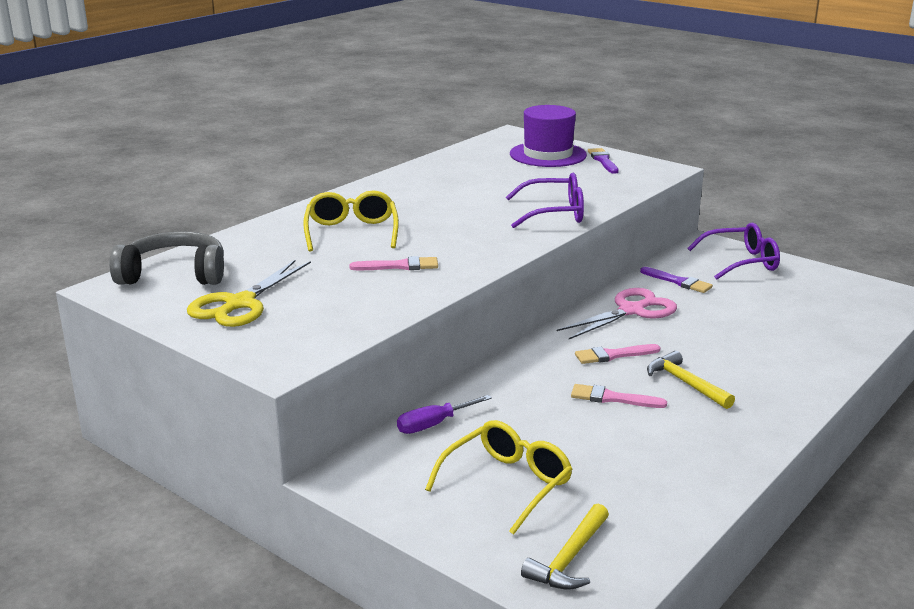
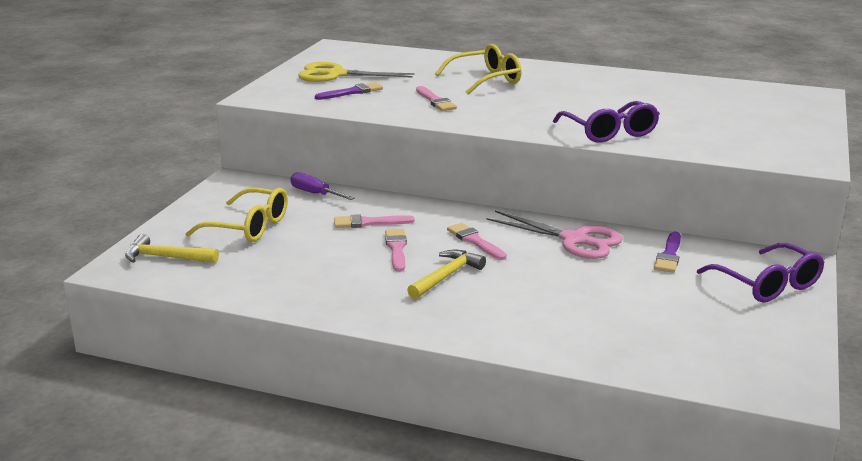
camera: 70 degrees right, 0 degrees up
grey headphones [109,231,224,285] -> none
purple hat [510,105,587,167] -> none
purple brush [588,148,619,174] -> purple brush moved to [315,82,383,100]
none -> pink brush [334,214,415,228]

